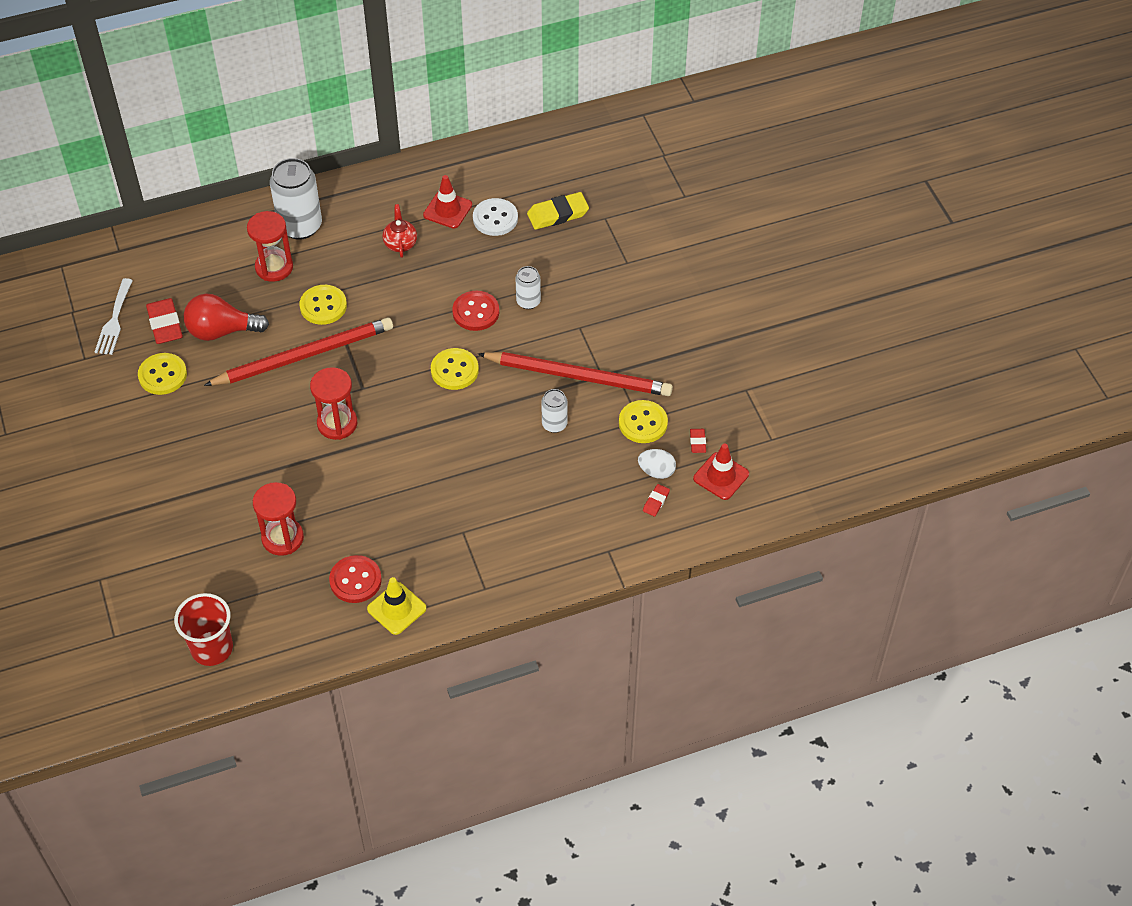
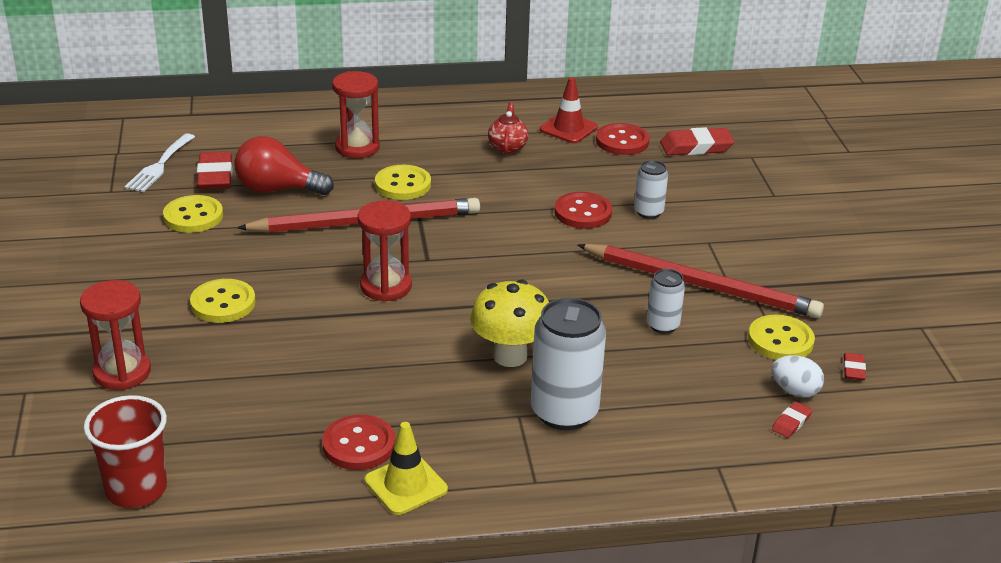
camera: 10 degrees right, 20 degrees down
red hourglass [253,482,304,556] -> red hourglass moved to [80,280,151,390]
white can [270,158,322,240] -> white can moved to [531,298,606,430]
yellow button [431,348,479,390] -> yellow button moved to [190,279,256,323]
white button [473,198,518,236] -> red button [596,123,649,155]
yellow eraser [527,192,589,230] -> red eraser [660,127,734,155]
red traffic cone [693,444,749,500] -> none
none -> yellow mushroom [470,280,549,367]

